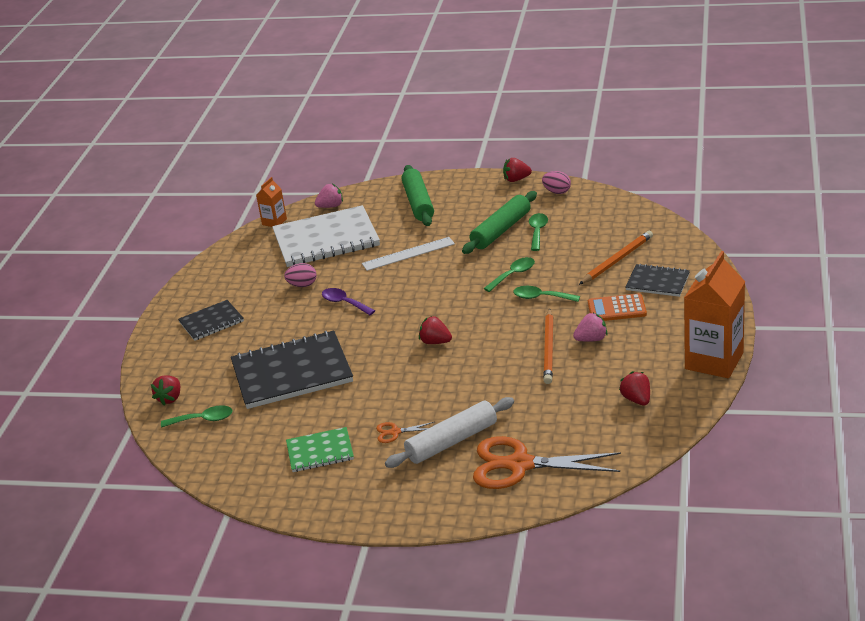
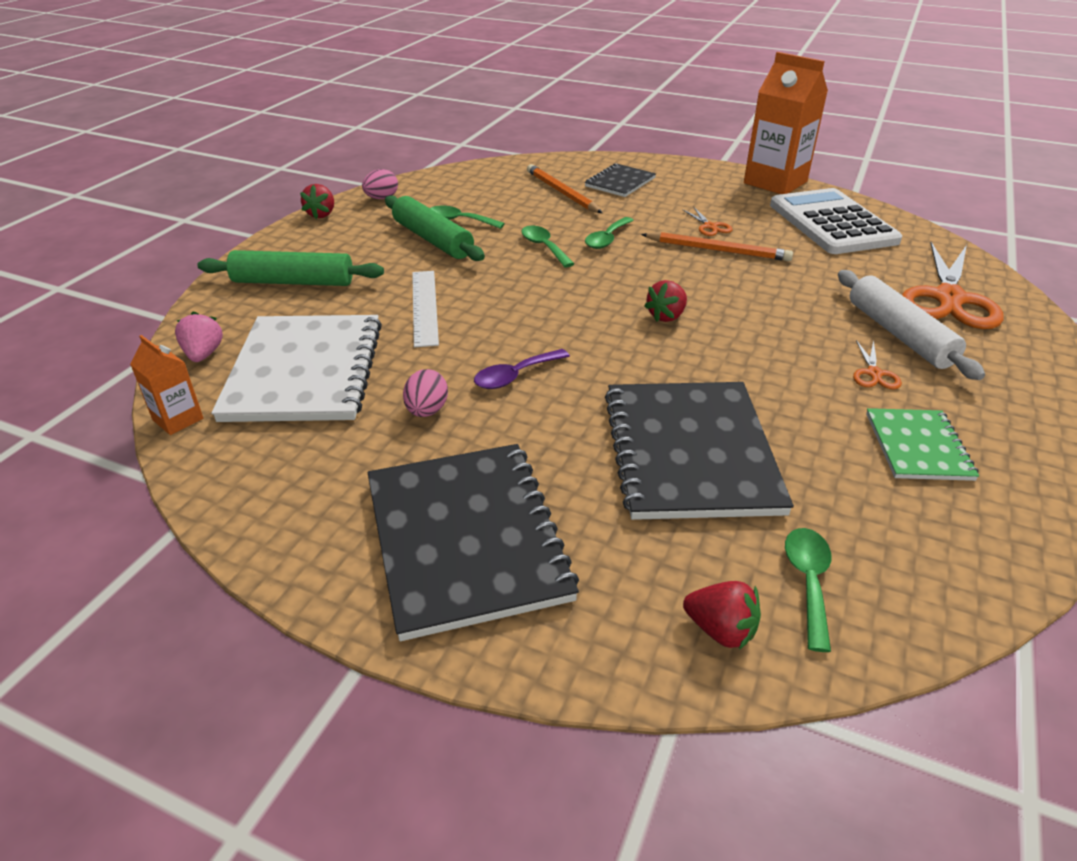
camera: 80 degrees left, 5 degrees up
black notebook [178,300,244,341] -> black notebook [368,444,579,641], size x1.88
pink strawberry [573,313,608,342] -> orange scissors [682,207,733,236]
orange calculator [588,293,647,321] -> none
red strawberry [619,371,650,405] -> white calculator [770,188,902,254]

